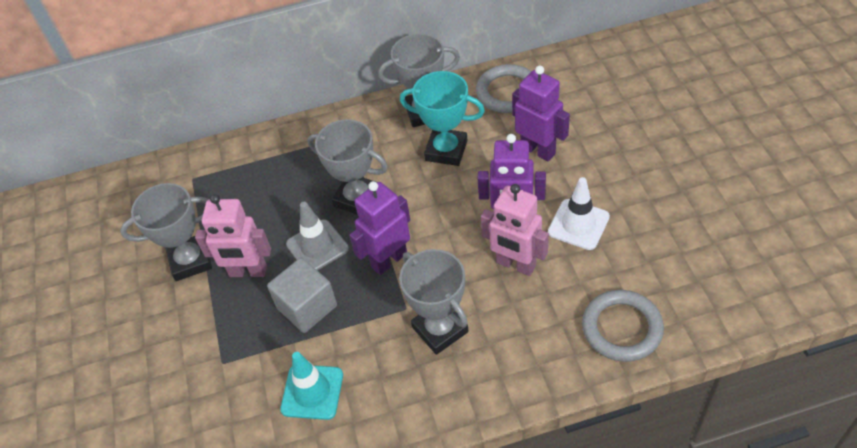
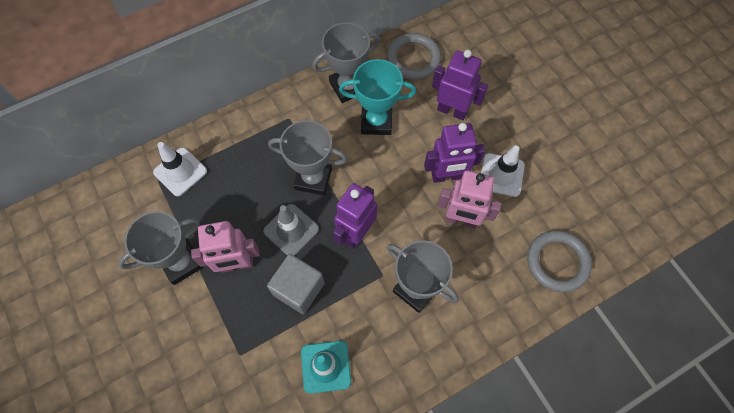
camera: 20 degrees left, 15 degrees up
none -> white traffic cone [153,142,207,196]

